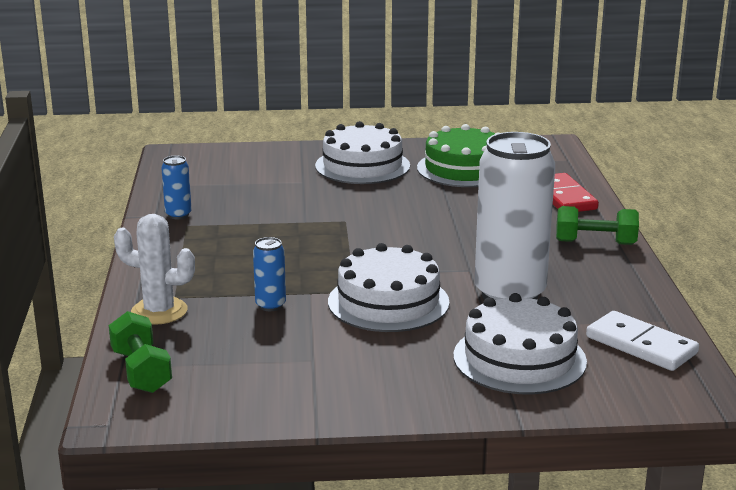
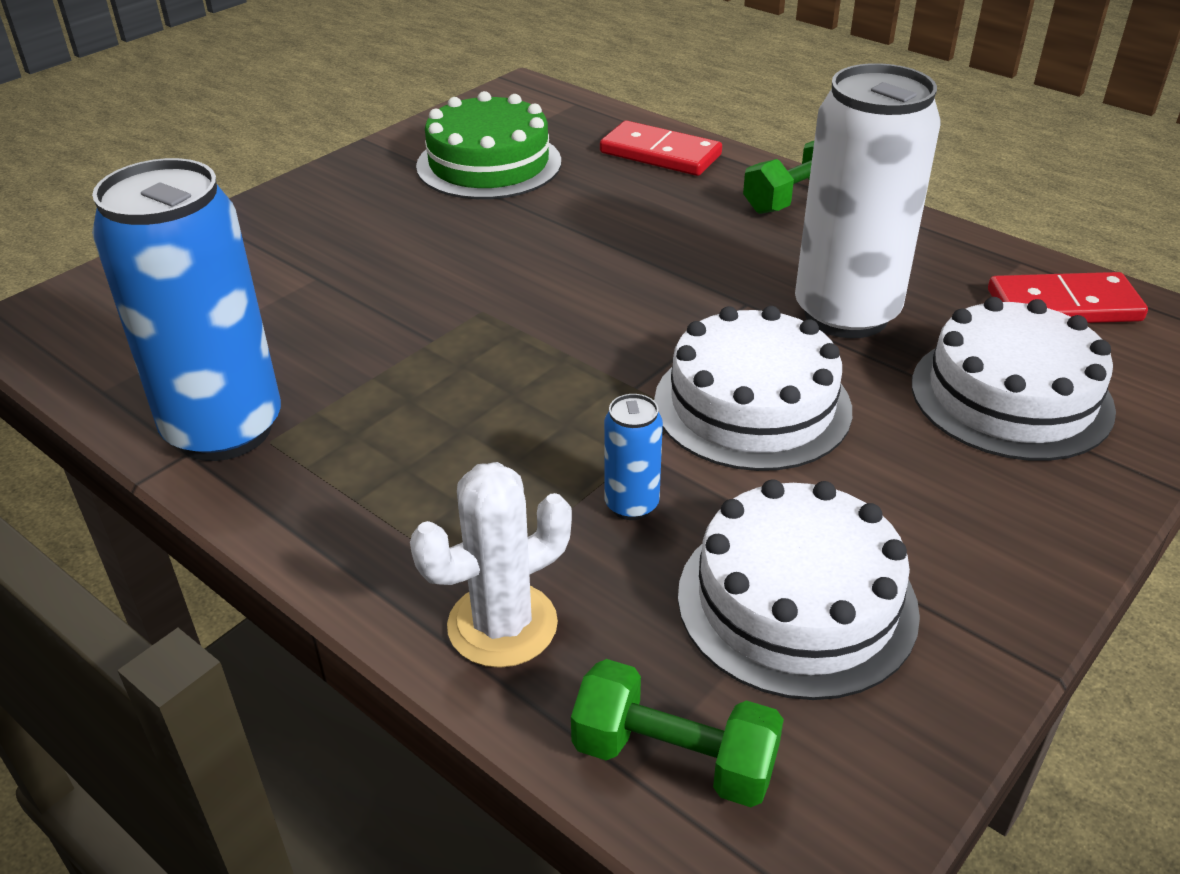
camera: 45 degrees left, 15 degrees up
blue can [161,156,192,219] -> blue can [92,158,281,461], size x2.37
white cake [315,121,410,184] -> white cake moved to [678,479,920,700]
white domino [586,311,699,371] -> red domino [988,272,1148,323]

